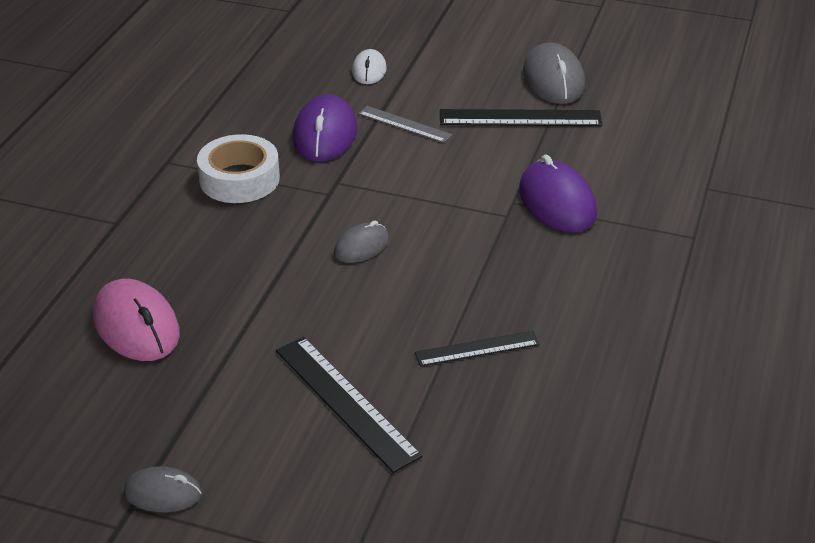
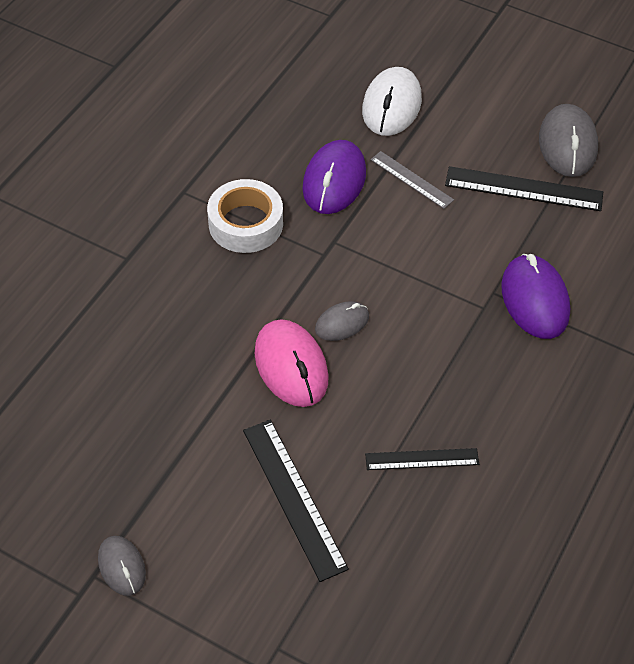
camera: 10 degrees right, 15 degrees up
pink mouse [93,279,180,361] -> pink mouse moved to [255,319,329,407]
grey mouse [124,466,202,512] -> grey mouse turned 45 degrees clockwise [98,536,146,596]
white mouse [352,49,387,84] -> white mouse [362,67,422,136], size x1.72

